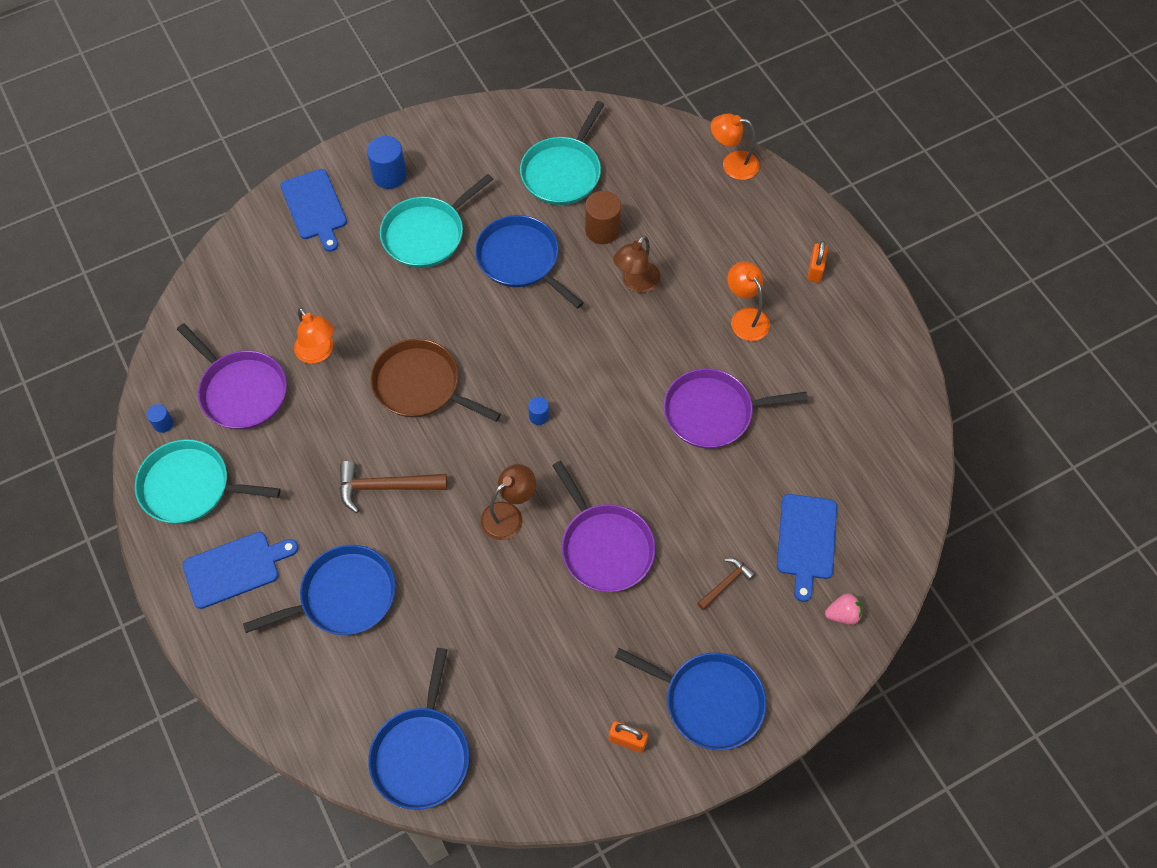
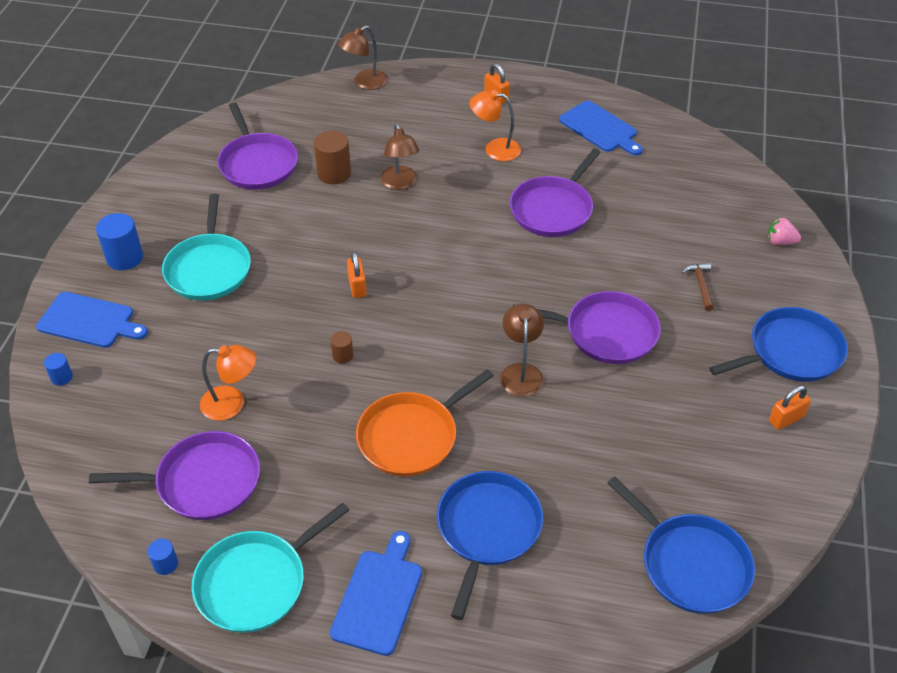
camera: 50 degrees left, 15 degrees down
brown hammer [339,461,447,513] -> orange pan [356,369,494,477]
brown pan [370,339,501,422] -> brown cylinder [330,331,353,364]
blue pan [475,215,584,309] -> none
turquoise pan [520,101,605,205] -> purple pan [218,103,298,190]
blue cylinder [528,397,549,425] -> blue cylinder moved to [44,353,73,386]
orange lamp [711,113,759,180] -> brown lamp [338,26,388,90]
blue cutting board [777,494,837,602] -> blue cutting board moved to [559,101,643,156]
pink strawberry [825,593,862,625] -> pink strawberry turned 105 degrees counterclockwise [767,218,801,245]
none -> orange padlock [347,251,367,298]

